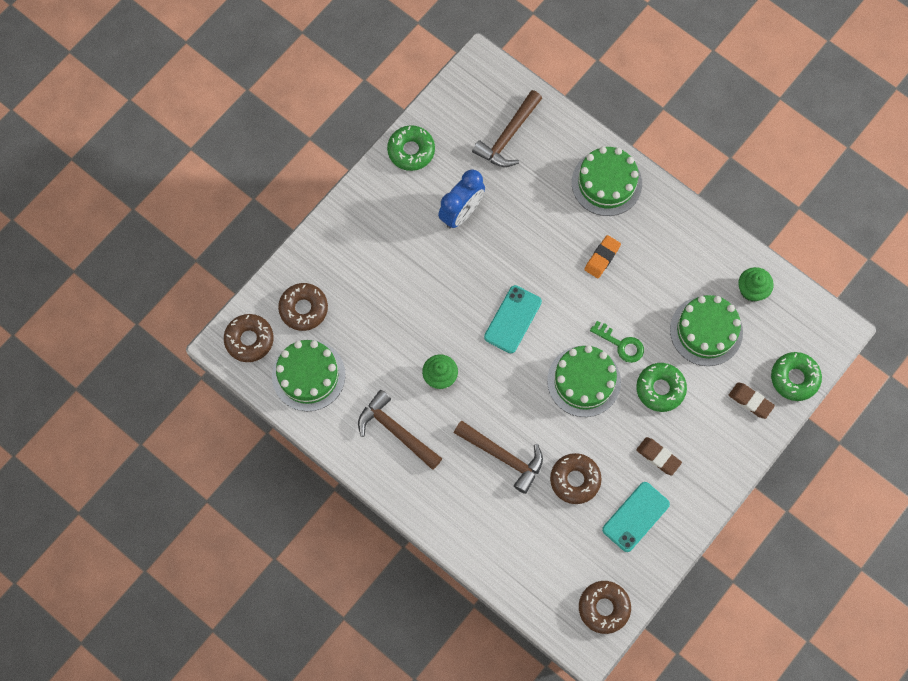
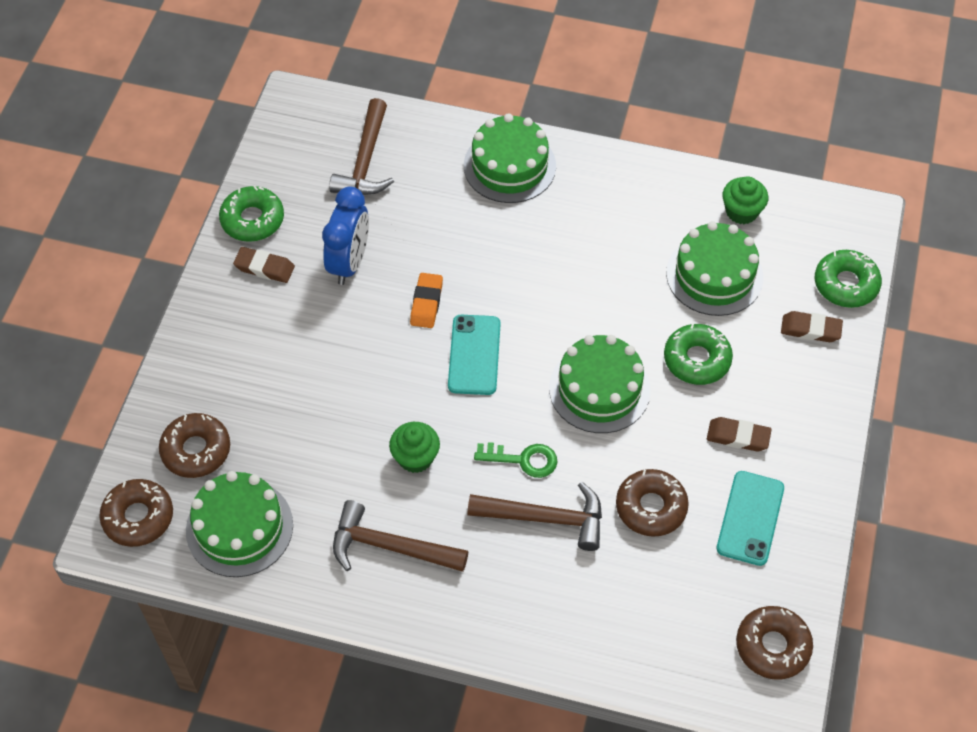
camera: 25 degrees left, 15 degrees down
orange eraser [584,235,621,278] -> orange eraser moved to [410,273,443,328]
green key [590,321,644,363] -> green key moved to [474,442,558,478]
none -> brown eraser [233,247,295,283]

